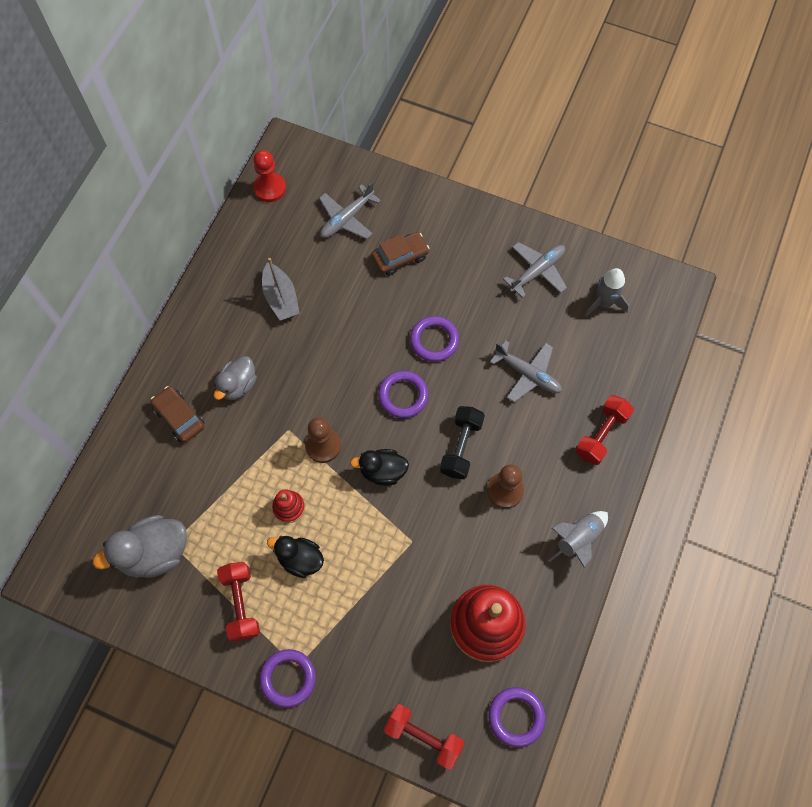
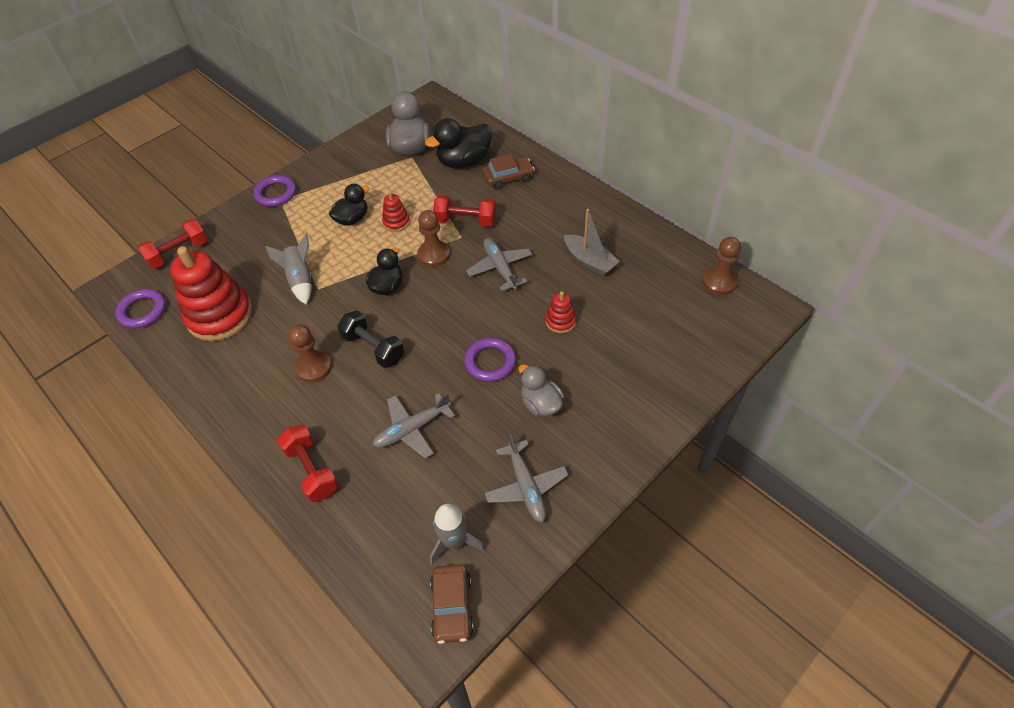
camera: 115 degrees right, 15 degrees down
grey duck [214,356,257,400] -> grey duck moved to [519,364,564,416]
red dumbbell [217,562,260,642] -> red dumbbell moved to [433,195,496,227]
red pawn [253,150,286,202] -> brown pawn [702,237,741,295]
grey boat [262,258,300,321] -> grey boat turned 135 degrees counterclockwise [564,209,620,276]
grey plane [319,182,381,239] -> grey plane moved to [466,238,532,291]
brown car [371,232,430,276] -> brown car moved to [430,564,474,644]
purple ring [378,371,429,418] -> none
grey rocket [548,511,608,568] -> grey rocket moved to [265,233,312,304]
none -> black duck [425,118,492,168]
none -> red stacking toy [546,292,576,333]

